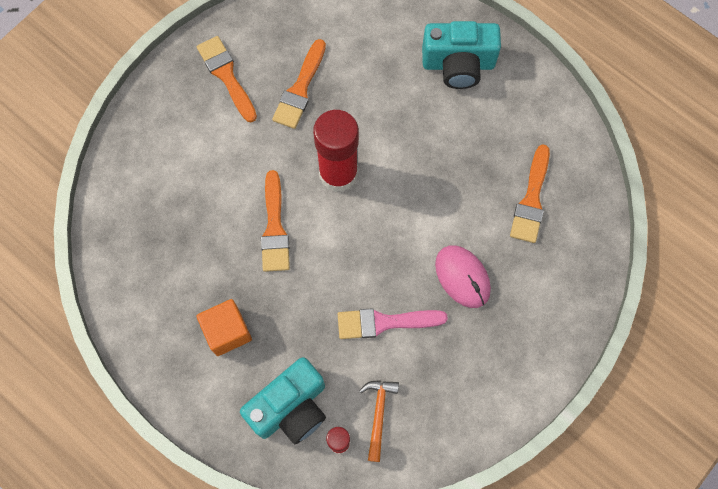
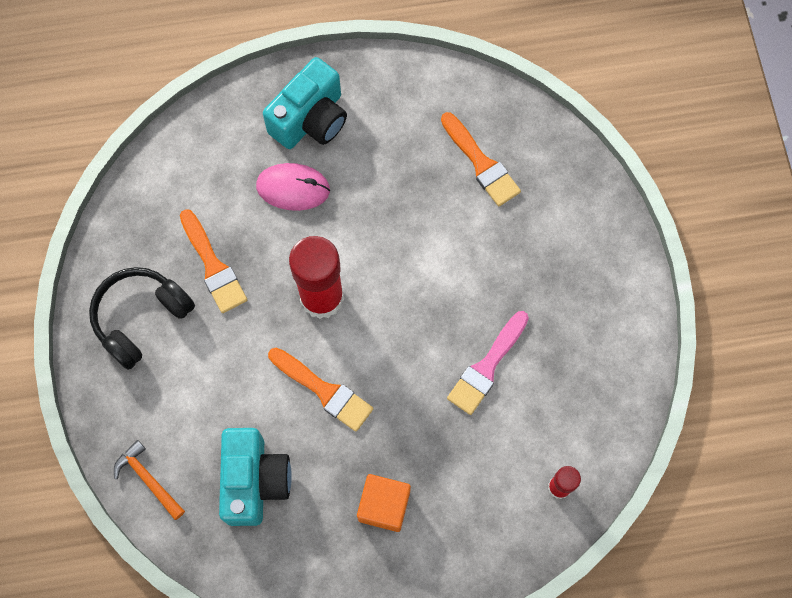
camera: 50 degrees left, 0 degrees up
orange brush [197,36,257,122] -> black headphones [89,267,195,370]
turquoise camera [240,357,326,444] -> turquoise camera moved to [219,428,292,526]
orange hammer [359,380,399,462] -> orange hammer moved to [114,440,185,520]
pink mouse [435,245,491,308] -> pink mouse moved to [256,163,330,211]

